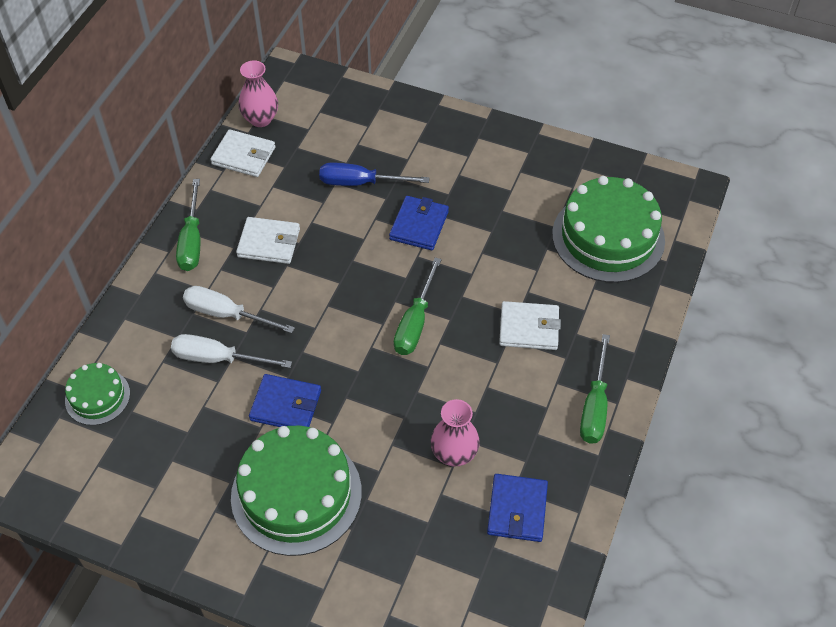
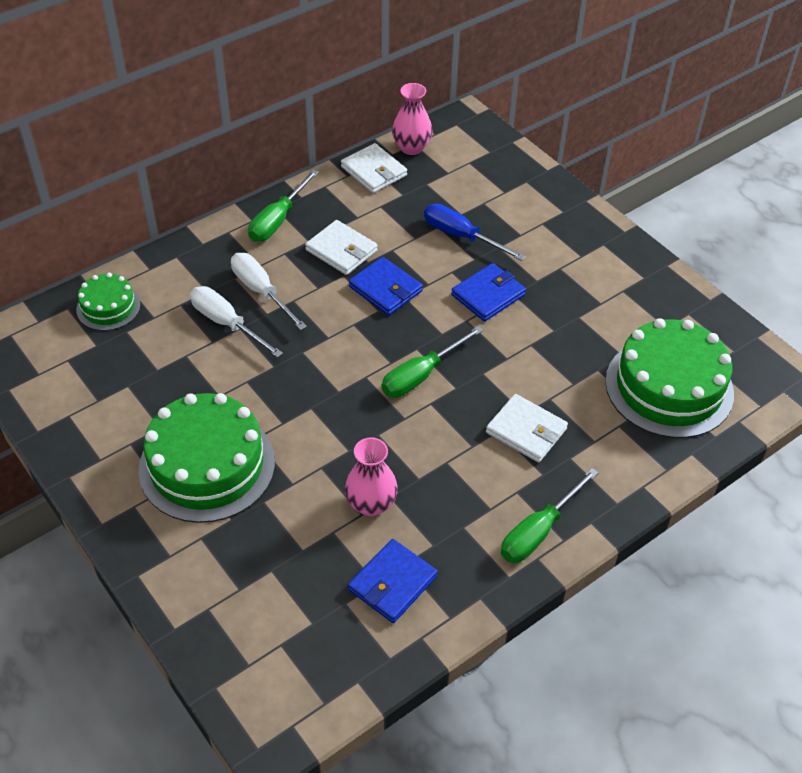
camera: 30 degrees right, 5 degrees down
blue wallet [249,374,321,427] -> blue wallet moved to [349,257,423,315]

